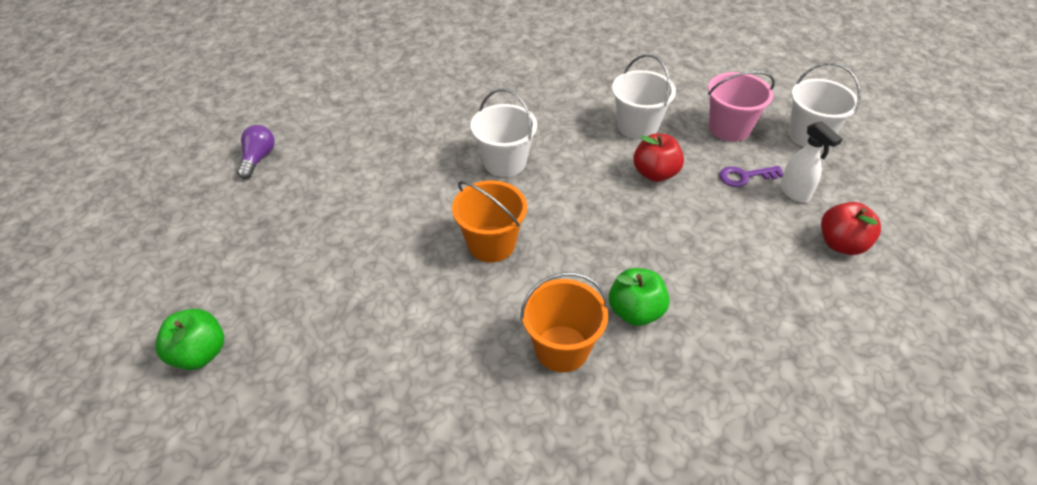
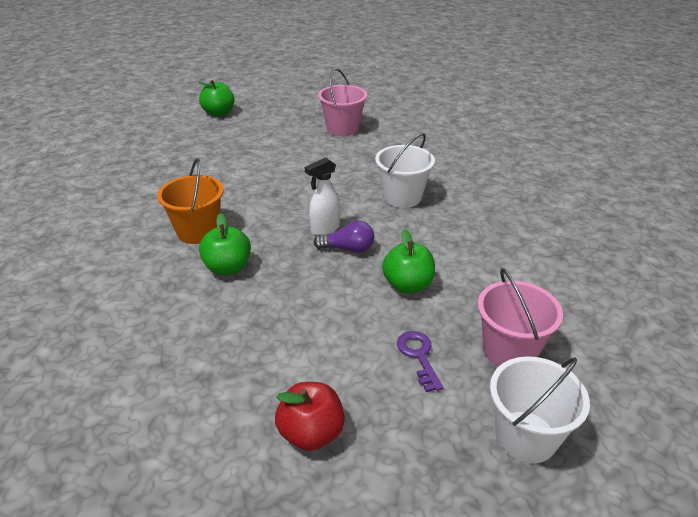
camera: 85 degrees right, 10 degrees down
purple light bulb [237,125,275,179] -> purple light bulb moved to [313,220,374,253]
orange bucket [452,181,527,262] -> none
white bucket [612,54,676,139] -> none
red apple [633,133,684,182] -> green apple [382,229,435,293]
white spray bottle [780,121,842,203] -> white spray bottle moved to [305,157,340,236]
none -> pink bucket [318,68,367,136]

